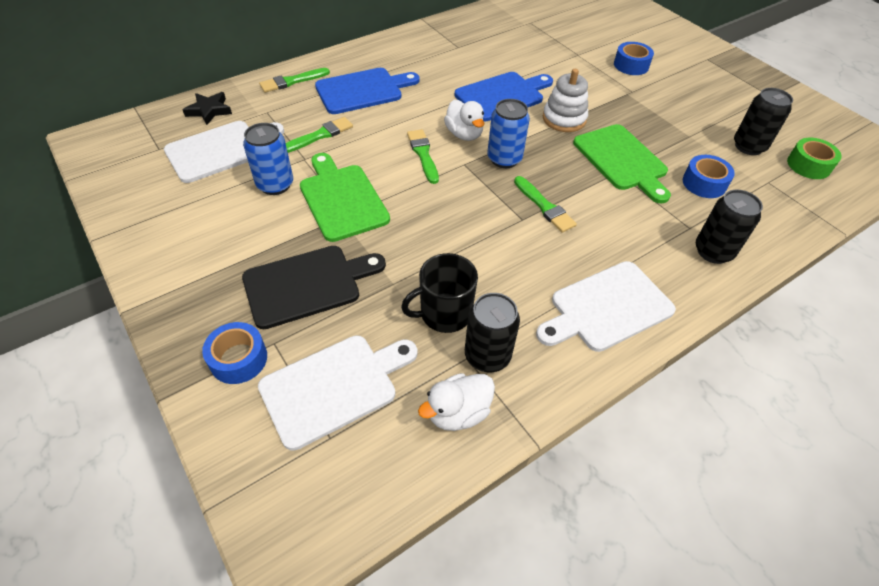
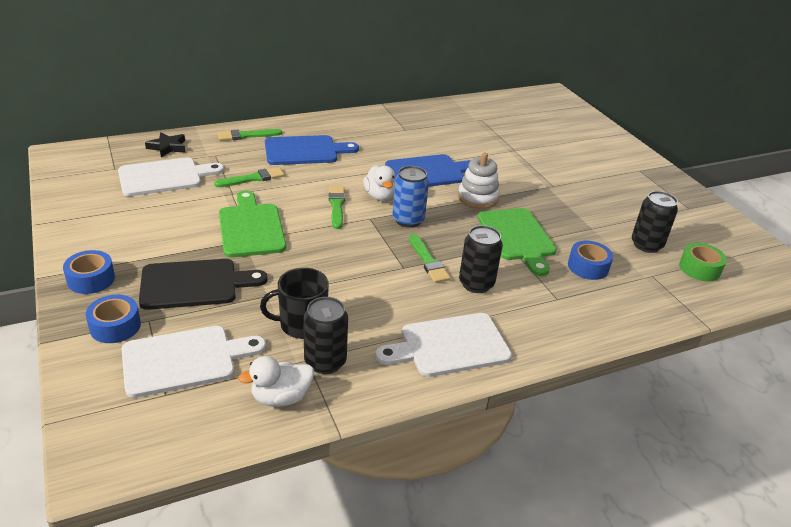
camera: 10 degrees right, 15 degrees down
blue can [243,123,293,195] -> none
blue tape [614,42,654,75] -> blue tape moved to [63,250,115,294]
black can [696,189,763,264] -> black can moved to [459,225,503,293]

